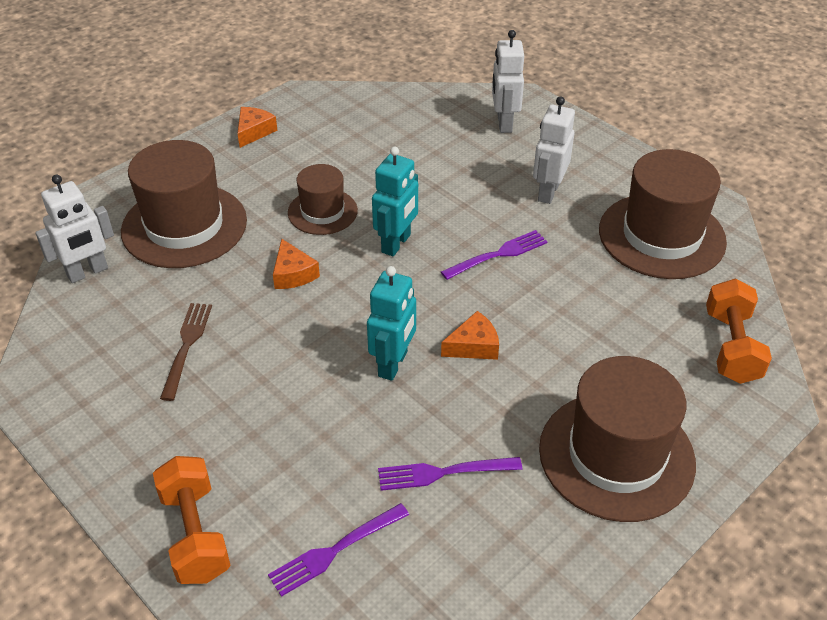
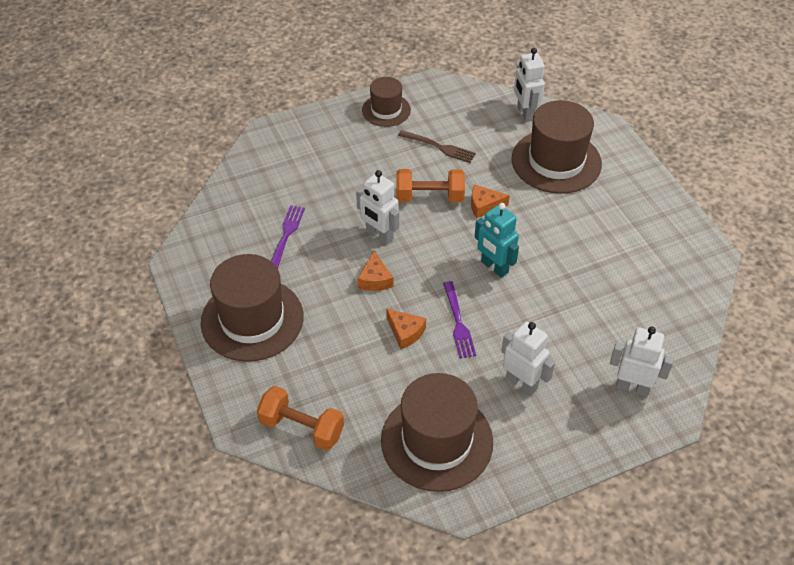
camera: 110 degrees right, 5 degrees up
orange dumbbell [153,456,231,584] -> orange dumbbell moved to [396,169,465,202]
orange cheese [237,107,278,148] -> orange cheese moved to [386,308,426,349]
purple fork [268,503,409,597] -> none
brown hat [288,164,358,235] -> brown hat moved to [362,77,411,127]
turquoise robot [367,266,416,381] -> white robot [356,170,399,245]

